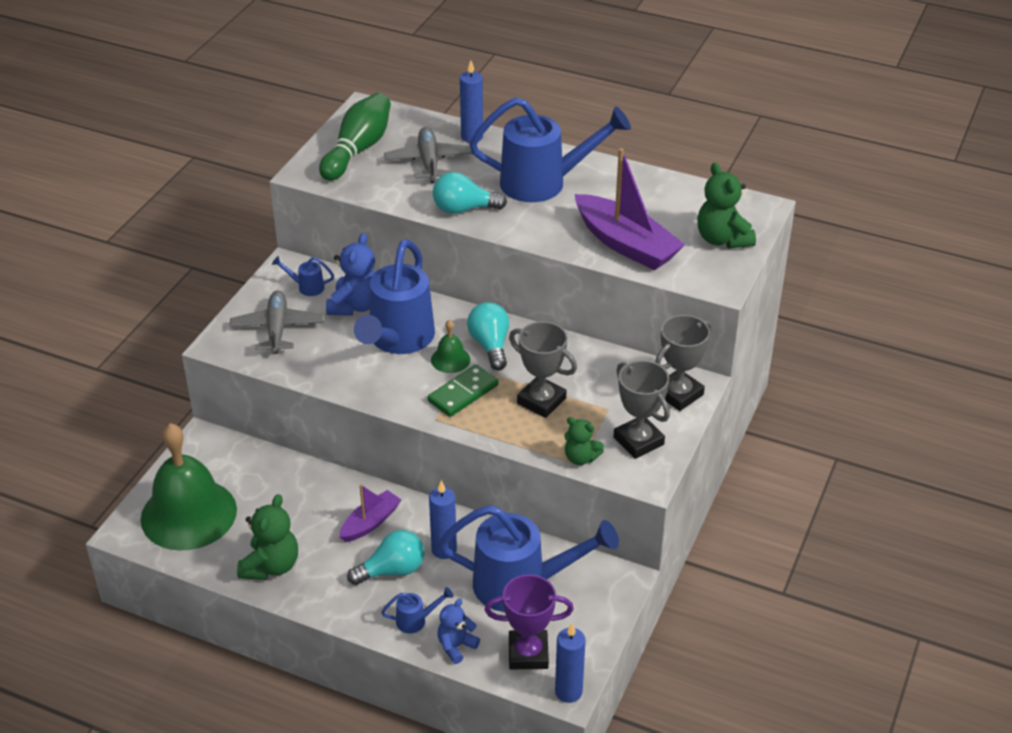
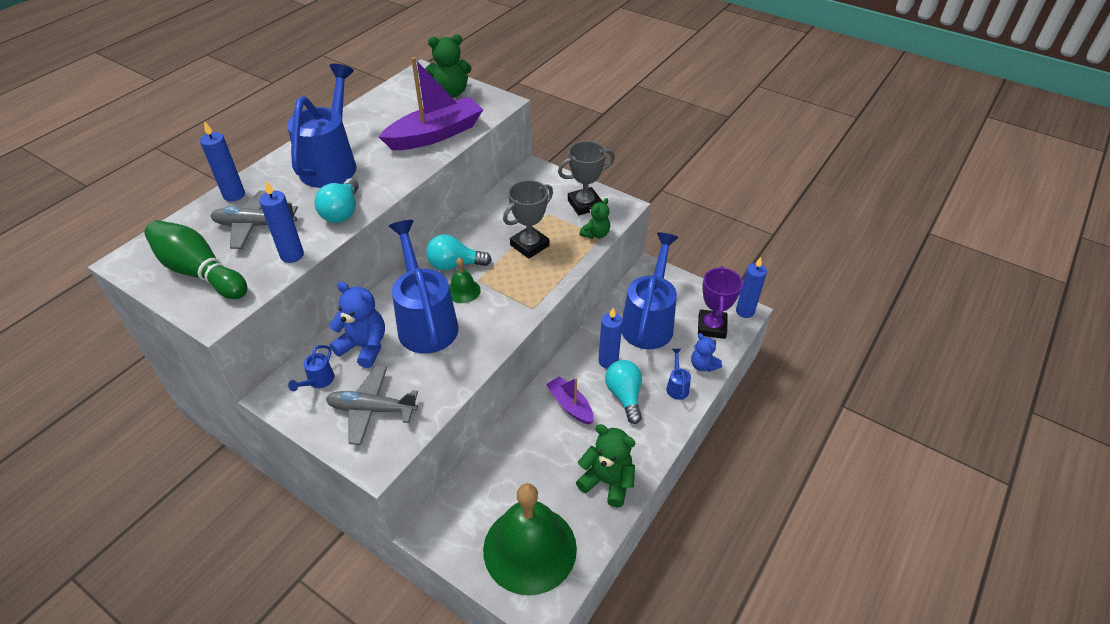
camera: 80 degrees left, 5 degrees up
blue watering can [354,239,435,354] -> blue watering can turned 135 degrees counterclockwise [389,220,459,354]
green domino [428,364,498,417] -> none
grey trophy [655,315,712,411] -> none
none -> blue candle [259,180,304,263]

